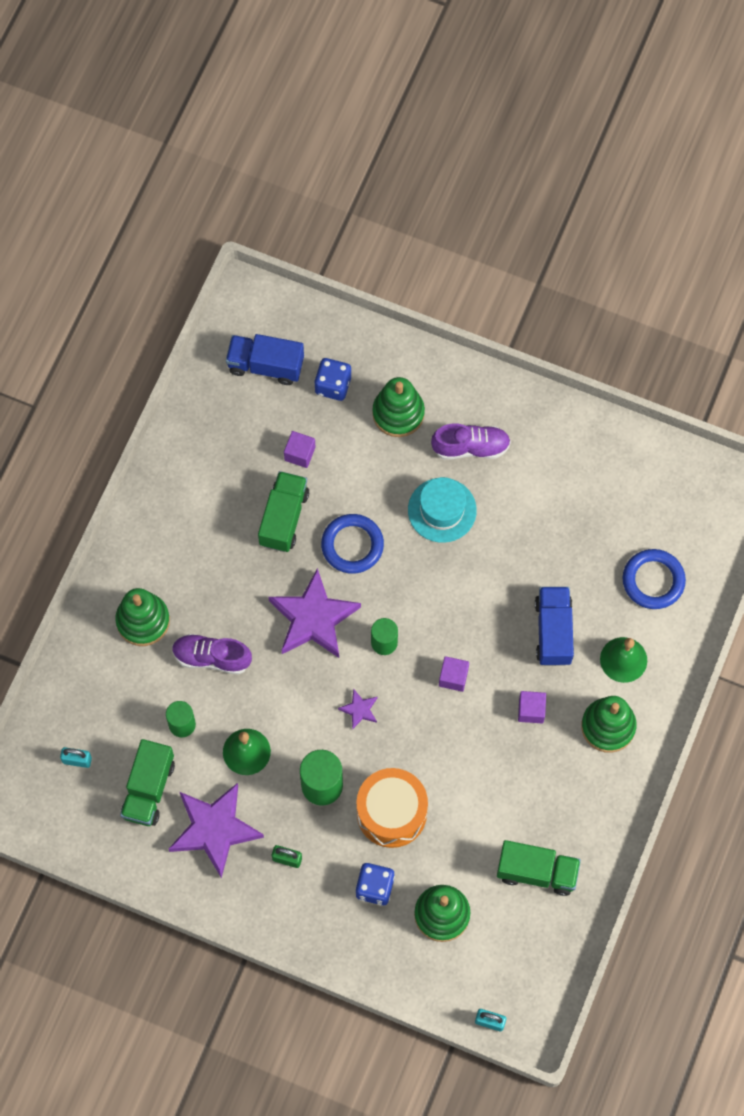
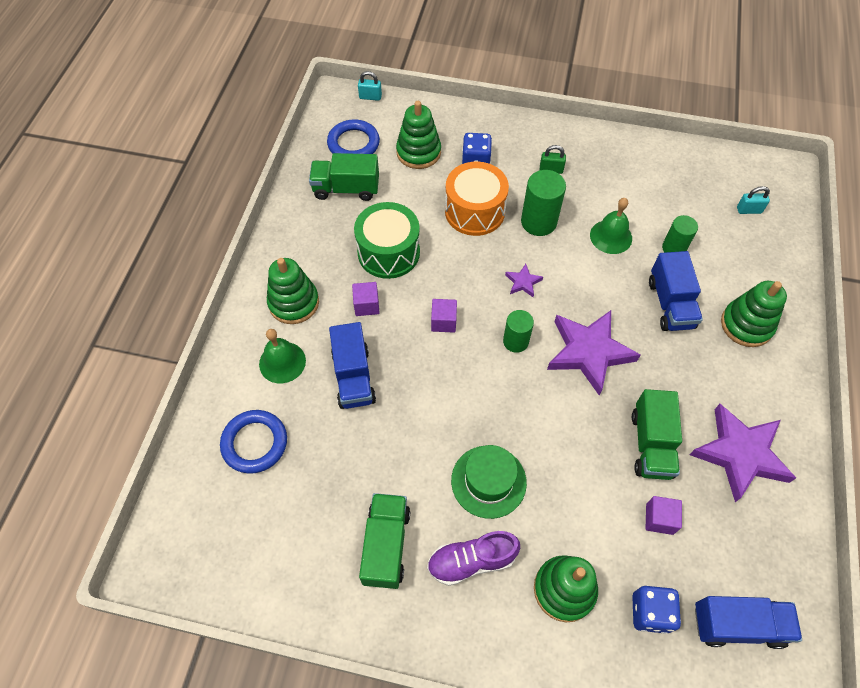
camera: 170 degrees right, 10 degrees down
green truck [120,739,175,826] -> green truck moved to [359,493,410,589]
purple star [169,783,264,878] -> purple star moved to [689,404,796,502]
purple shoe [172,634,252,674] -> blue truck [649,251,703,331]
blue ring [321,514,384,574] -> blue ring moved to [327,120,380,154]
turquoise hat [408,477,477,543] -> green hat [451,445,527,519]
none -> green drum [354,202,420,279]

